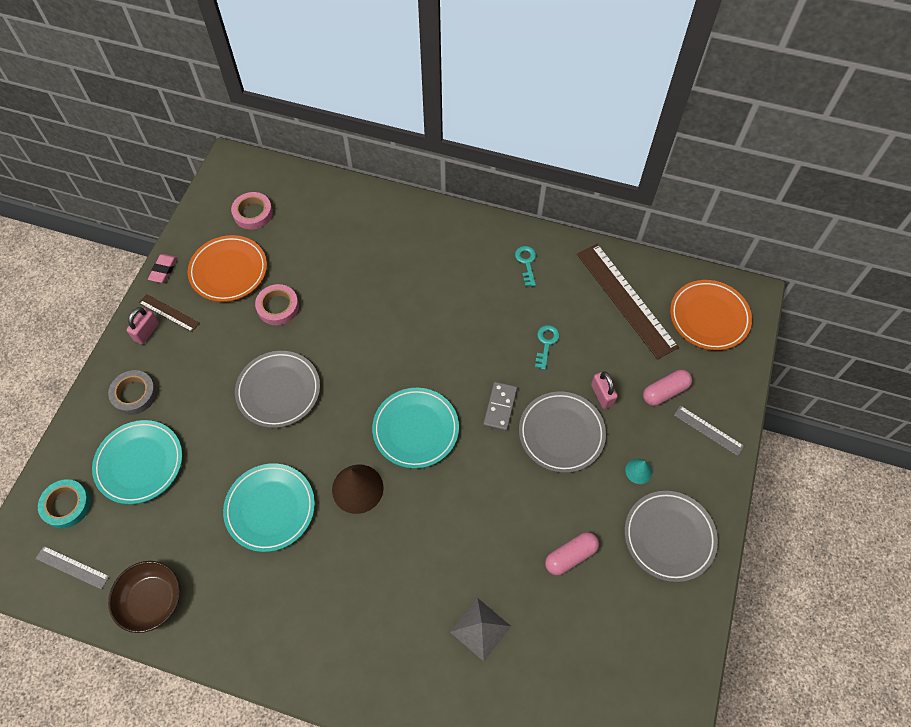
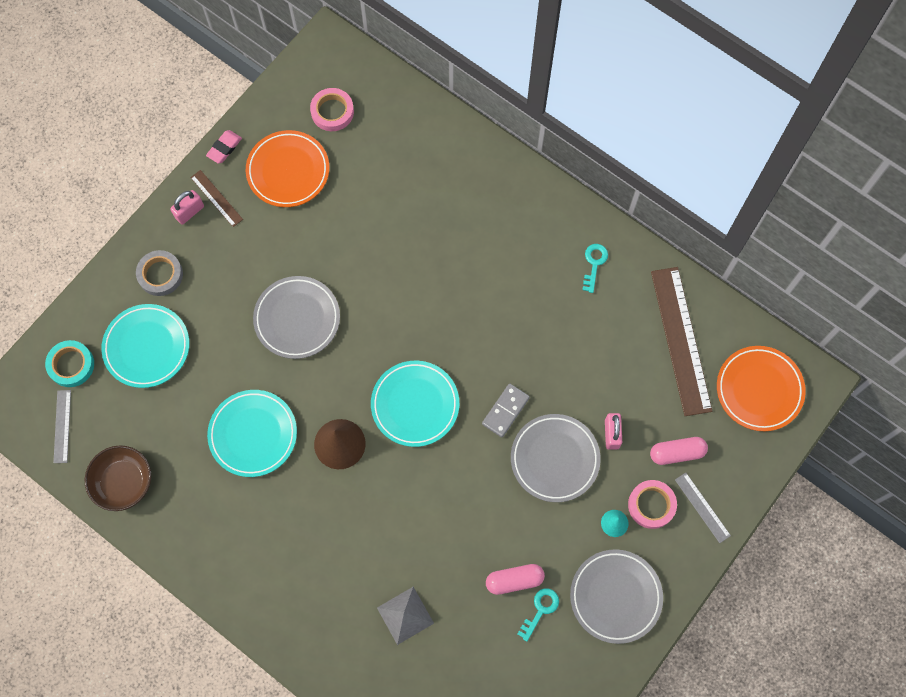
camera: 20 degrees right, 10 degrees up
grey ruler [35,546,110,590] -> grey ruler turned 45 degrees clockwise [53,390,71,463]
pink tape [255,284,299,325] -> pink tape moved to [628,480,677,529]
turquoise key [535,325,560,370] -> turquoise key moved to [518,588,559,642]

